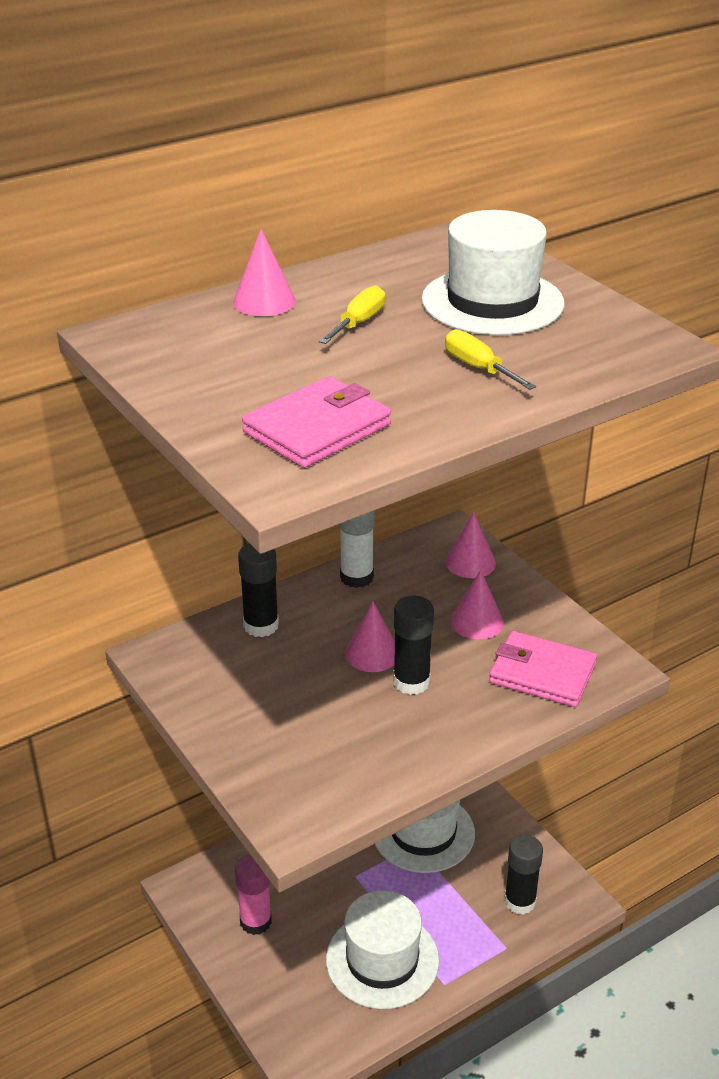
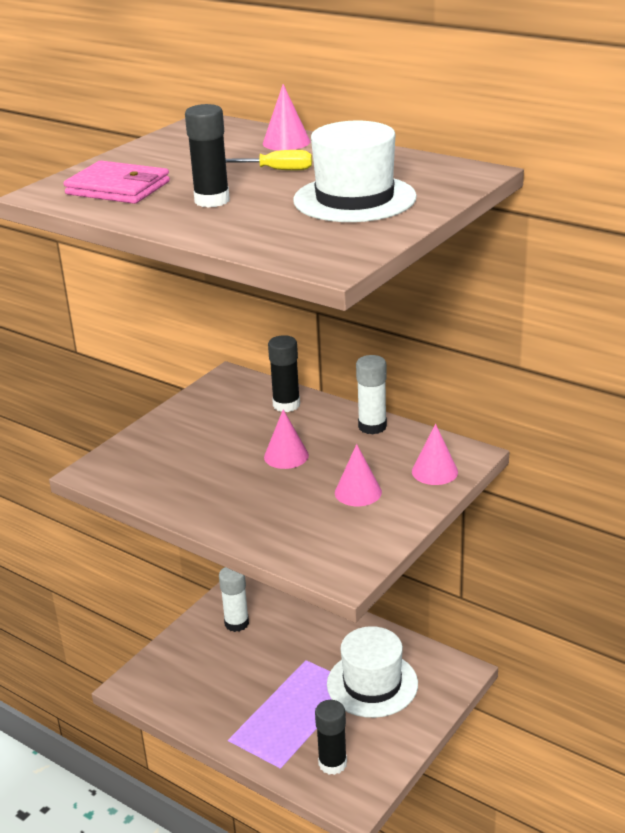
camera: 70 degrees right, 5 degrees down
pink glue stick [235,855,272,935] -> white glue stick [219,567,249,632]
white hat [326,890,439,1009] -> none
black glue stick [393,596,434,695] -> black glue stick moved to [185,104,230,208]
yellow screwdriver [445,329,536,390] -> none
pink wallet [489,631,597,707] -> none

